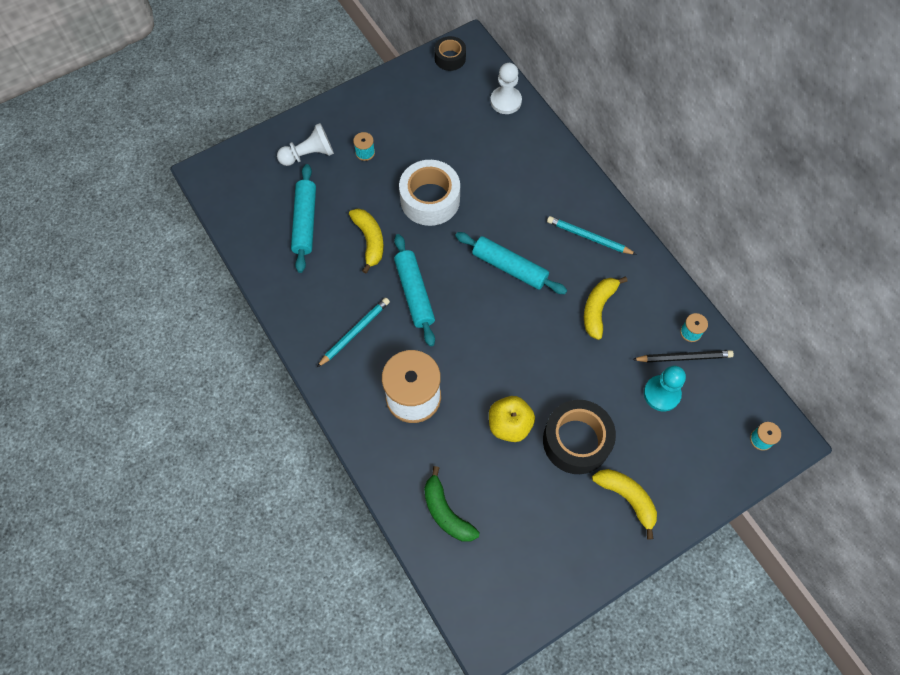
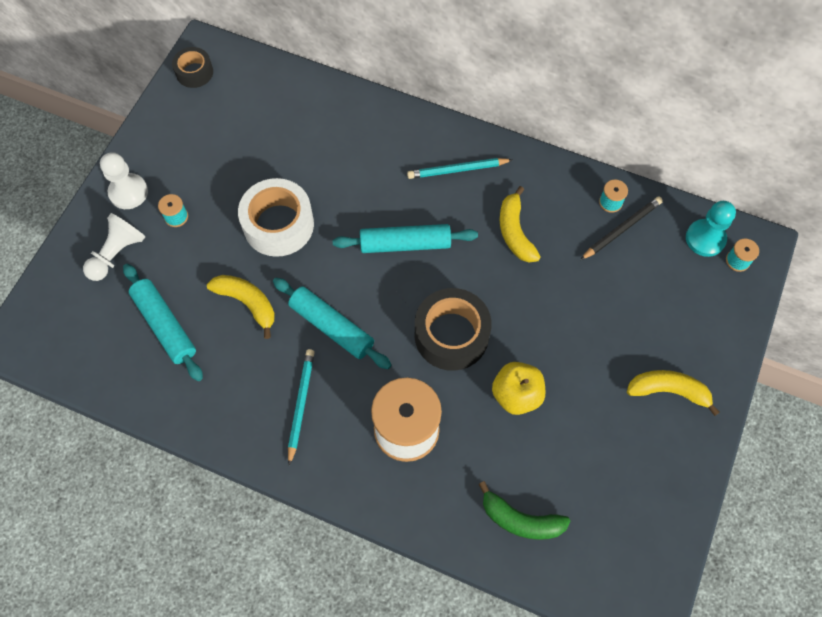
camera: 35 degrees left, 0 degrees up
white pawn [490,63,522,114] -> white pawn moved to [100,152,148,209]
black tape [543,400,616,474] -> black tape moved to [415,288,492,371]
turquoise pawn [644,366,686,411] -> turquoise pawn moved to [686,201,736,257]

